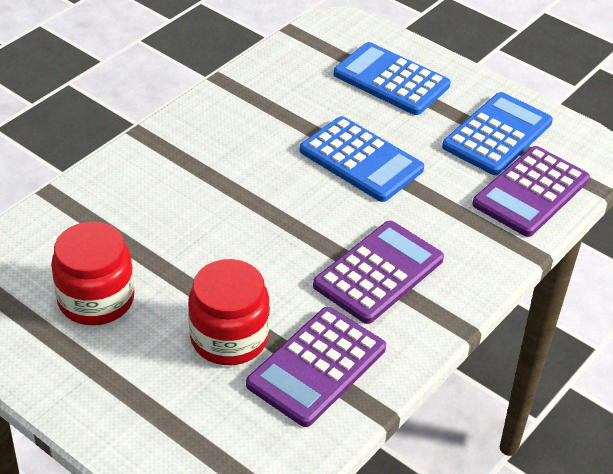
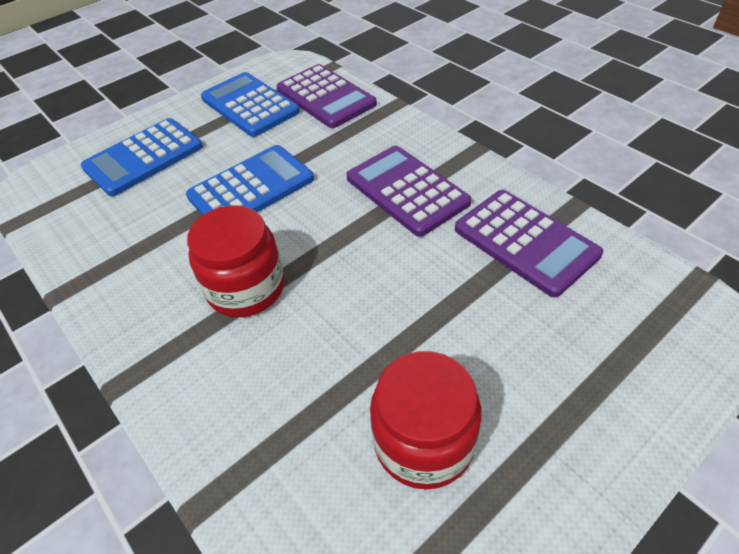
camera: 75 degrees left, 5 degrees up
red jar [188,259,270,365] -> red jar moved to [187,206,285,317]

